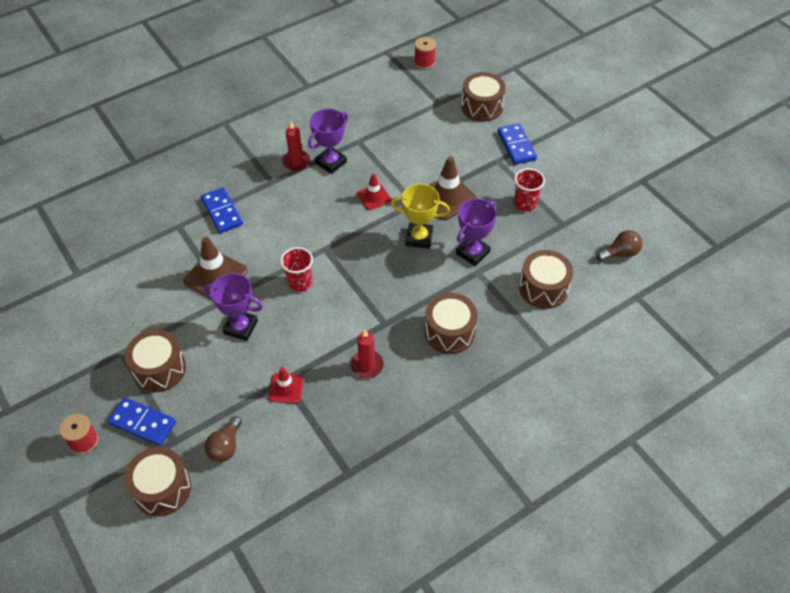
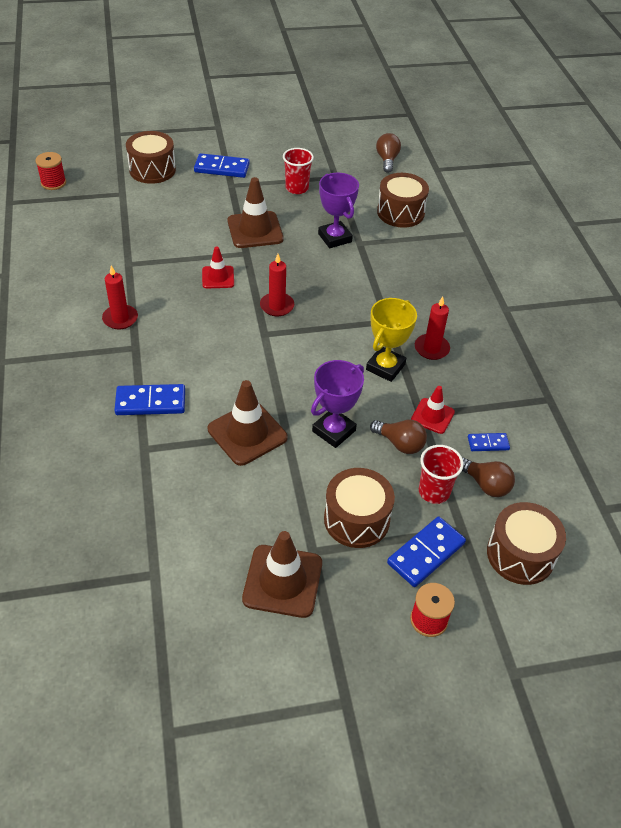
camera: 70 degrees left, 5 degrees down
red cup [280,247,313,292] -> red cup moved to [419,445,464,504]
purple trophy [308,109,348,174] -> none
yellow trophy [391,184,450,249] -> yellow trophy moved to [366,298,417,382]
brown drum [425,293,478,354] -> none
none -> brown traffic cone [242,531,322,618]
none -> red candle [260,254,294,317]
none -> brown light bulb [370,420,427,454]
none -> blue domino [468,433,510,451]

